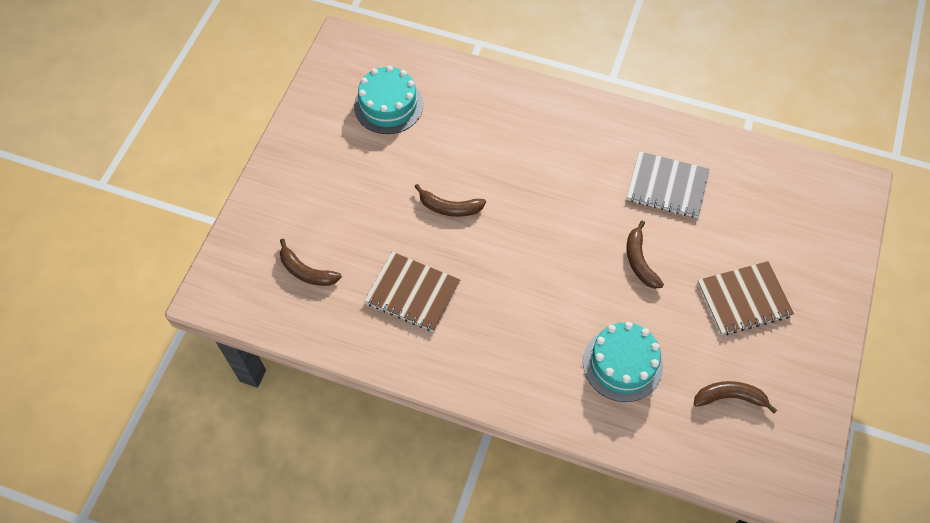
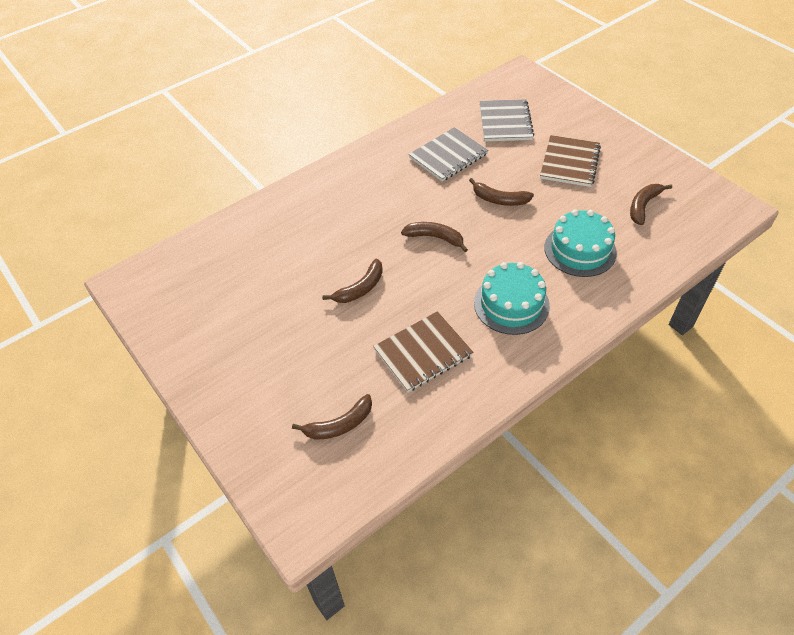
camera: 55 degrees left, 10 degrees down
turquoise cake [354,65,423,134] -> turquoise cake moved to [474,262,550,335]
none -> brown banana [401,222,468,252]
none -> grey notebook [479,99,534,141]

